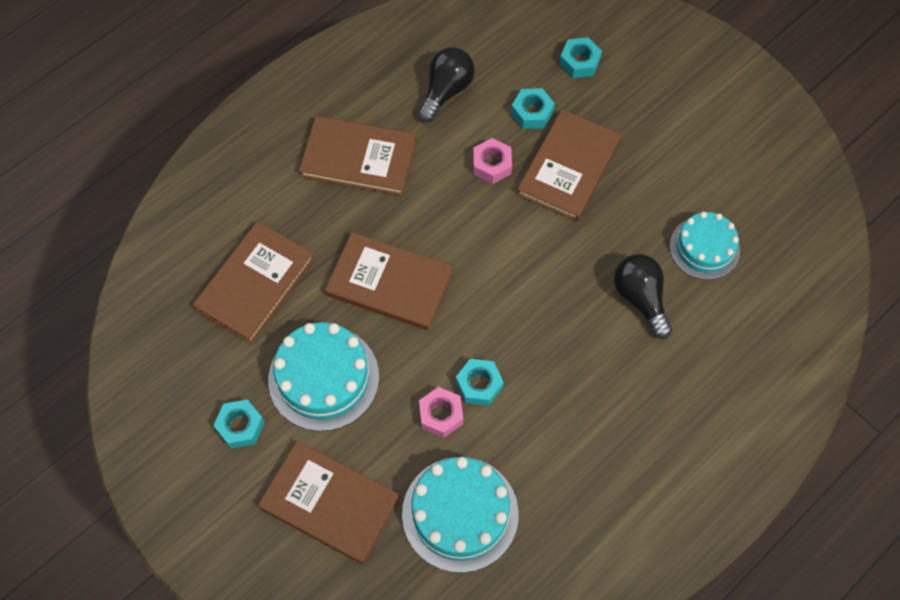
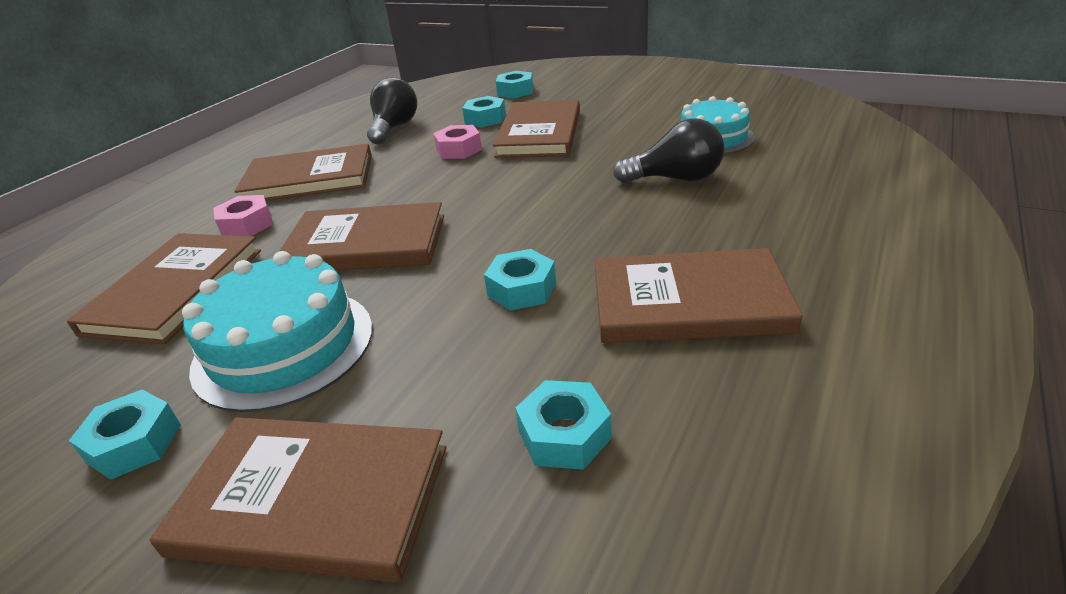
camera: 15 degrees left, 30 degrees down
turquoise cake [402,457,519,573] -> turquoise nut [515,380,612,470]
pink nut [419,387,463,438] -> pink nut moved to [213,195,273,236]
black light bulb [614,254,672,339] -> black light bulb turned 135 degrees clockwise [613,119,725,183]
none -> brown book [595,248,803,343]

